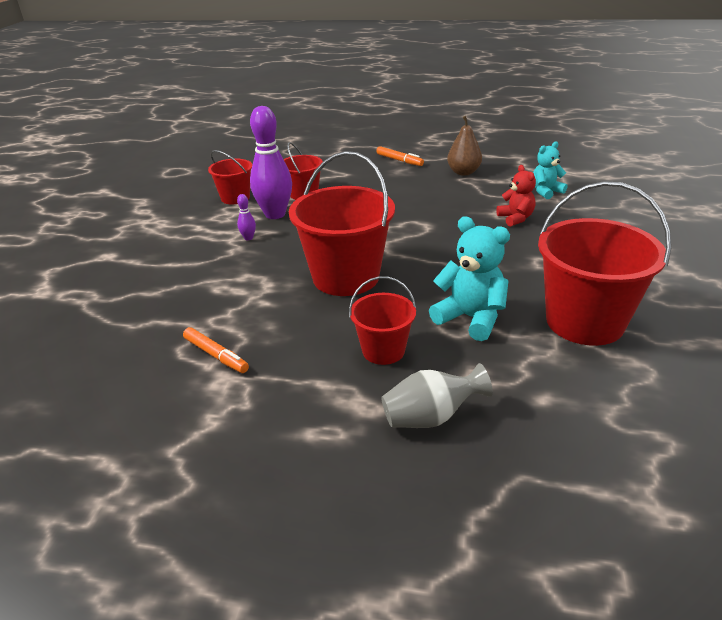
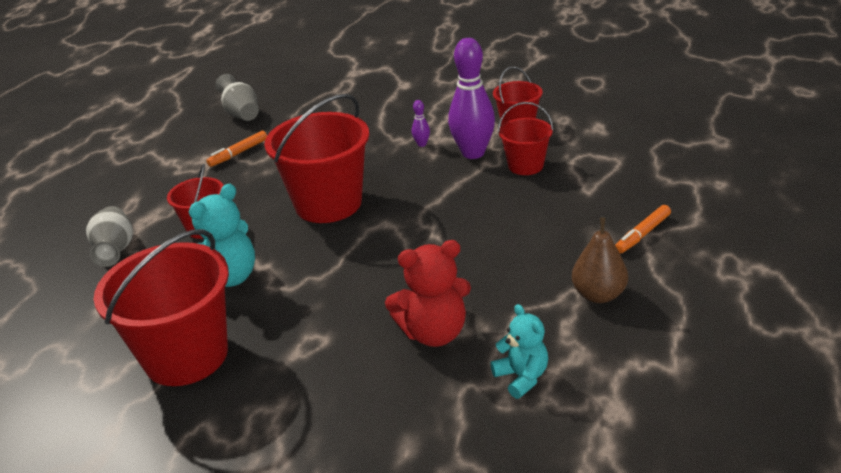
camera: 95 degrees right, 0 degrees up
red teddy bear [496,165,536,227] -> red teddy bear [385,240,471,347], size x1.56
none -> grey vase [215,74,259,121]

